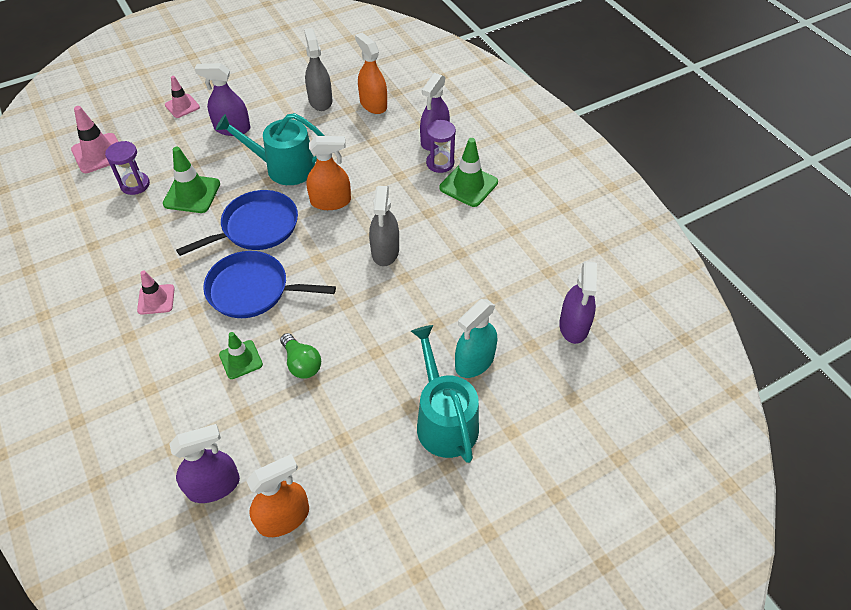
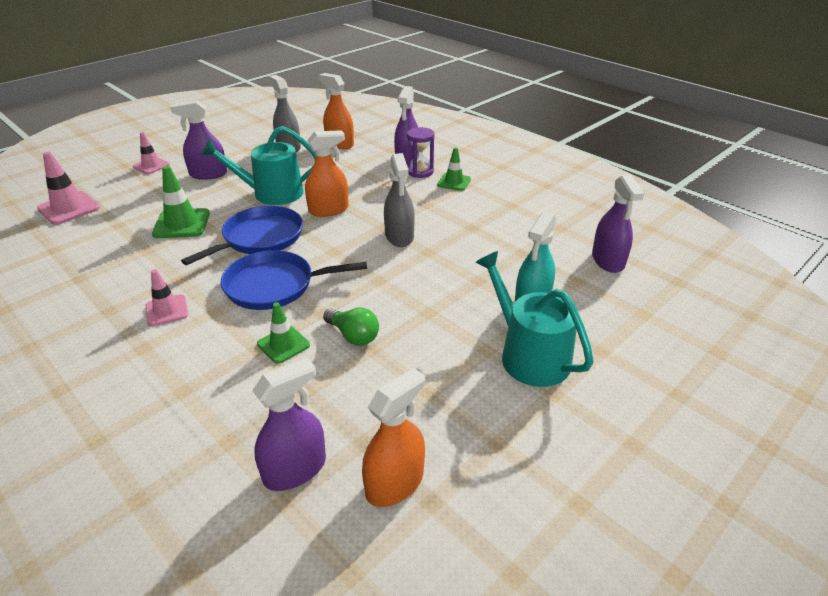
camera: 15 degrees left, 15 degrees down
purple hourglass [105,141,150,195] -> none
green traffic cone [439,138,498,207] -> green traffic cone [437,147,471,191], size x0.65

